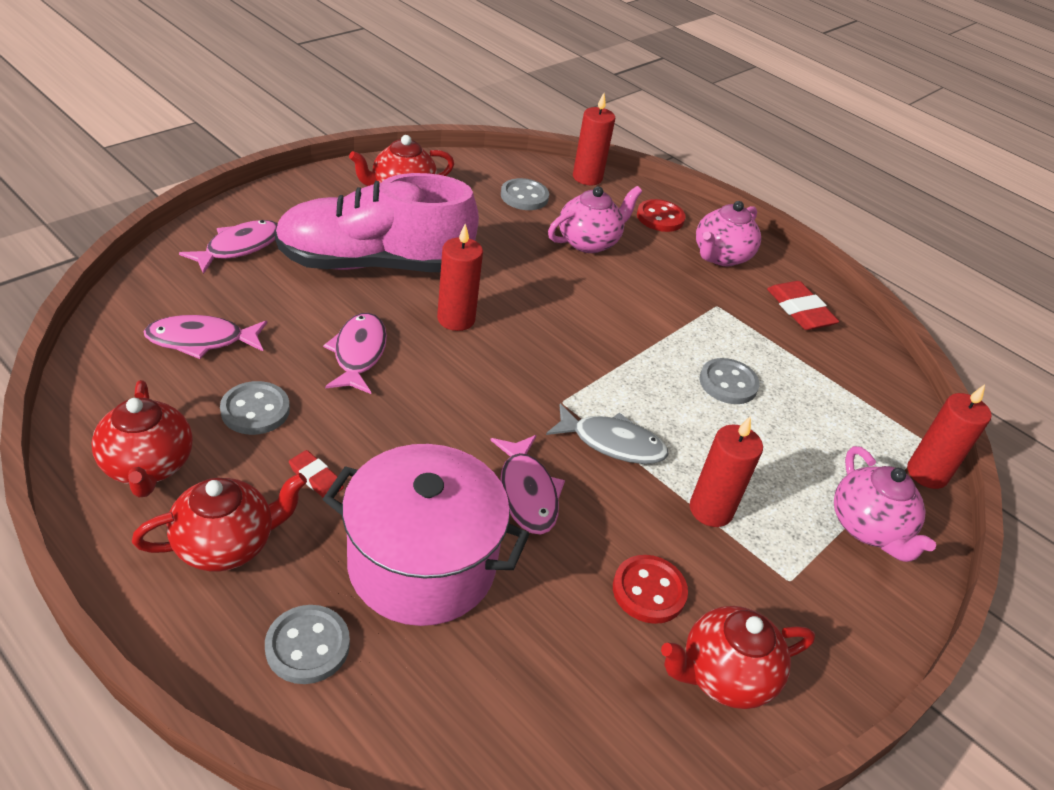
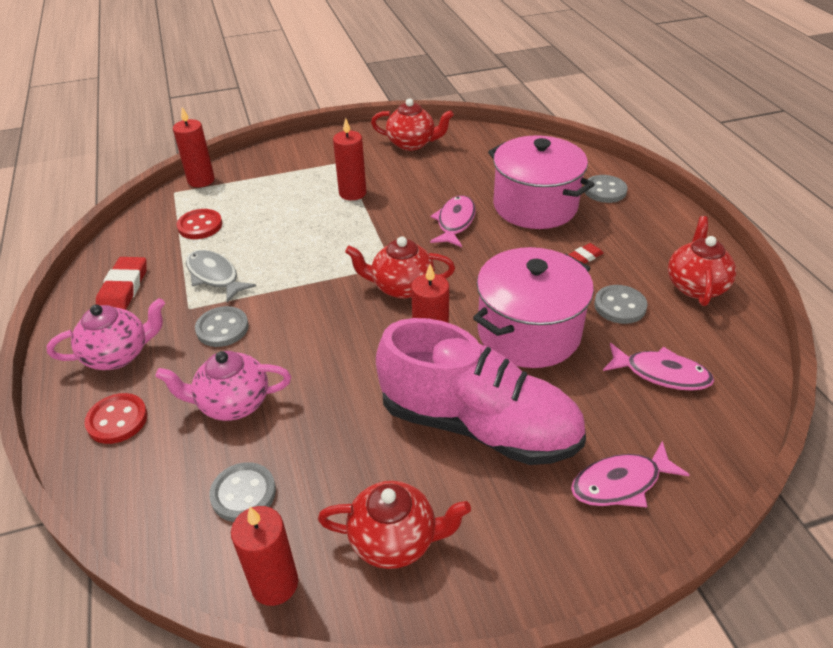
camera: 145 degrees left, 0 degrees up
red teapot [132,473,307,571] -> red teapot moved to [345,236,455,299]
red eraser [289,450,344,497] -> red eraser turned 75 degrees clockwise [568,243,604,264]
pink fish [323,313,387,394] -> pink pot [473,247,594,368]
grey fish [546,404,669,464] -> grey fish moved to [186,250,256,302]
red candle [573,93,615,185] -> red candle moved to [231,506,298,606]
red button [613,555,688,624] -> red button moved to [177,209,222,239]
grey button [699,358,760,404] -> grey button moved to [195,306,249,347]
pink teapot [834,446,936,562] -> none

